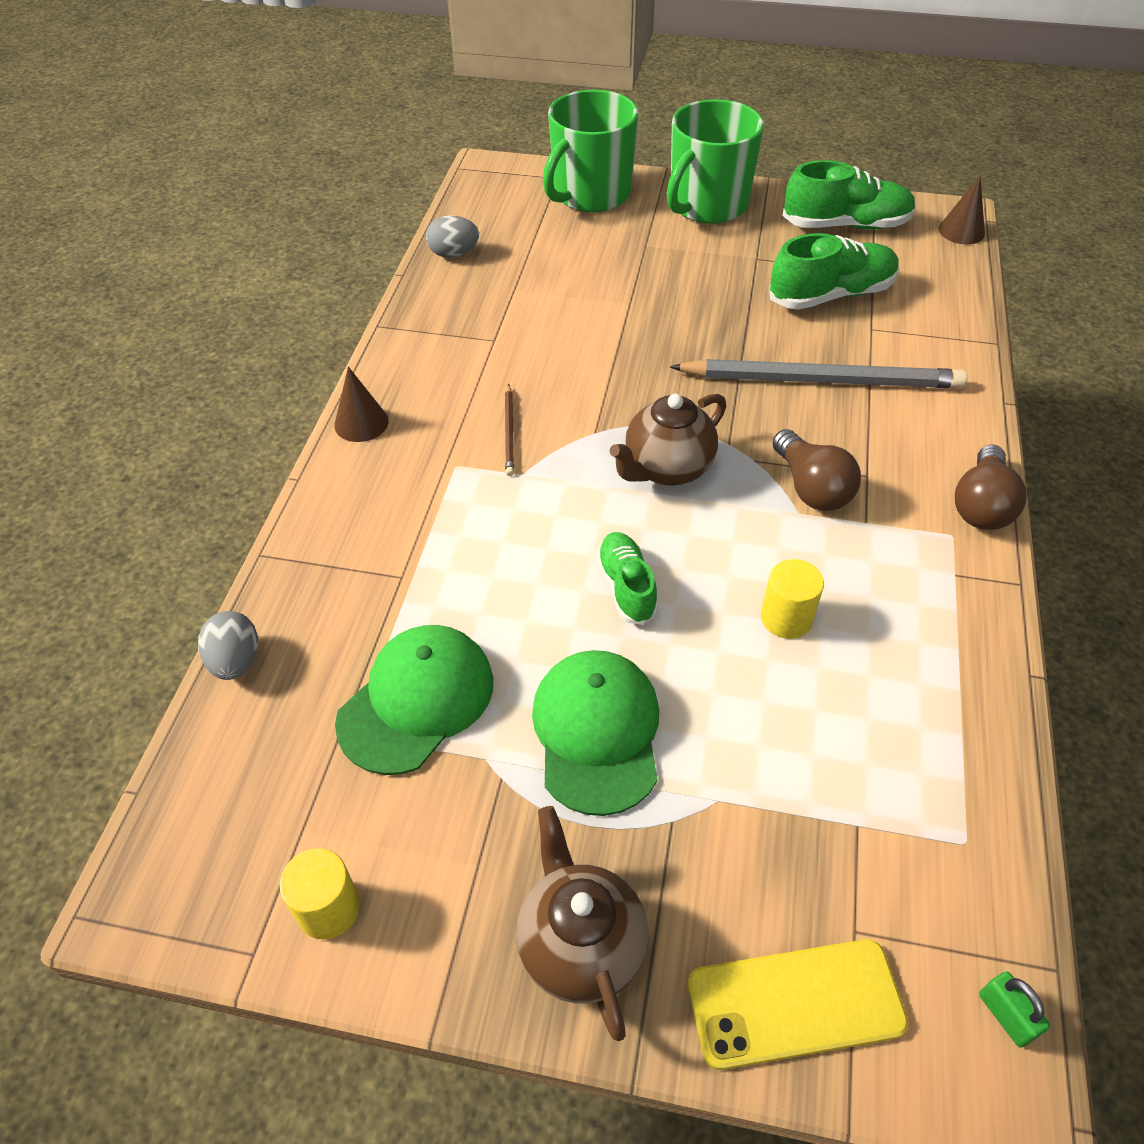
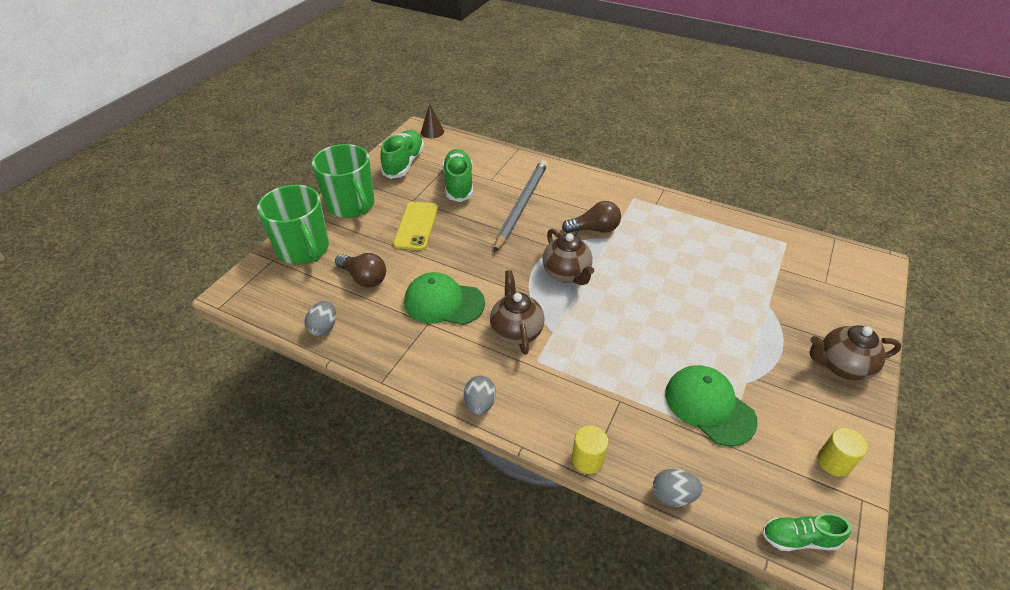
camera: 75 degrees left, 5 degrees down
brown cone [334,366,389,442] -> grey egg [464,376,496,415]
brown pencil [505,384,514,476] -> brown teapot [490,270,544,355]
green cap [532,650,659,816] -> green cap moved to [404,272,485,325]
green shoe [596,532,658,625] -> green shoe moved to [762,513,851,551]
yellow phone [688,939,909,1070] -> yellow phone moved to [393,202,438,250]
yellow cylinder [761,559,824,639] -> yellow cylinder moved to [572,425,608,474]
brown light bulb [955,444,1027,530] -> brown light bulb moved to [335,253,386,288]
green padlock [979,972,1050,1048] -> none

